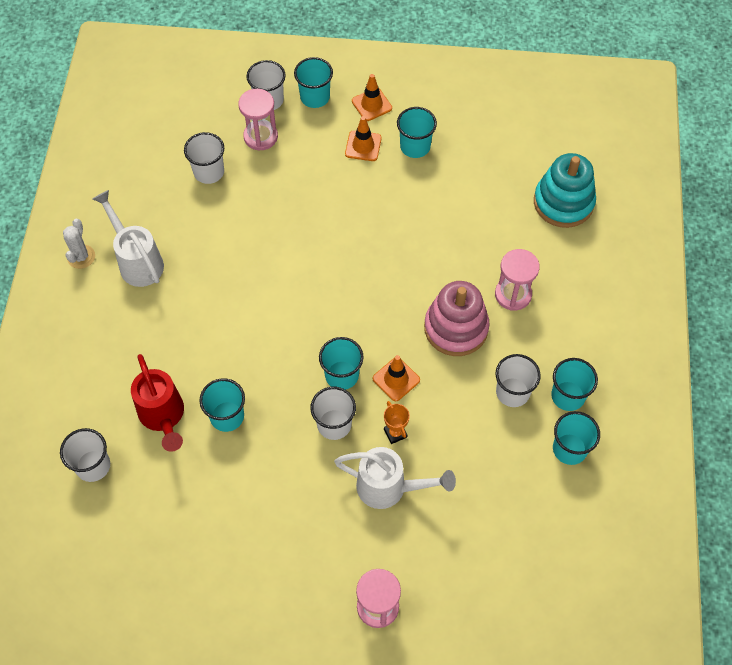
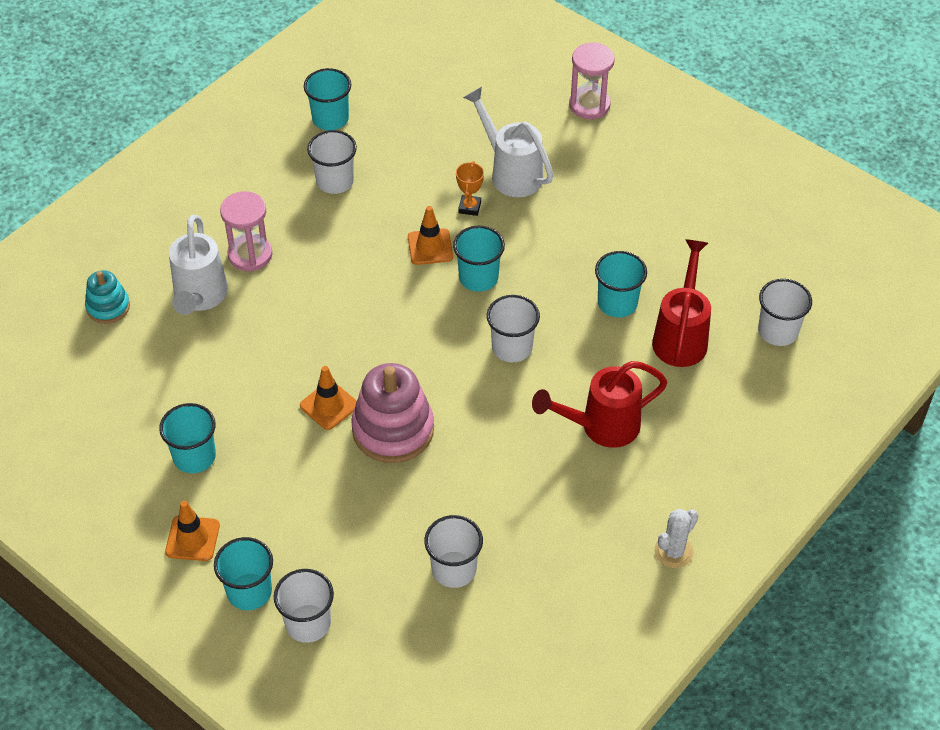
camera: 145 degrees left, 10 degrees down
white watering can [93,190,164,287] -> white watering can moved to [169,215,228,315]
pink hourglass [238,89,278,151] -> none
white cup [310,387,356,440] -> white cup moved to [487,295,540,362]
orange traffic cone [345,116,382,161] -> orange traffic cone moved to [300,366,357,430]
pink stacking toy [424,281,490,356] -> pink stacking toy moved to [351,363,434,463]
turquoise stacking toy [534,153,596,228] -> turquoise stacking toy [85,270,130,324], size x0.56
turquoise cup [551,358,598,411] -> none
none -> red watering can [532,361,668,448]

